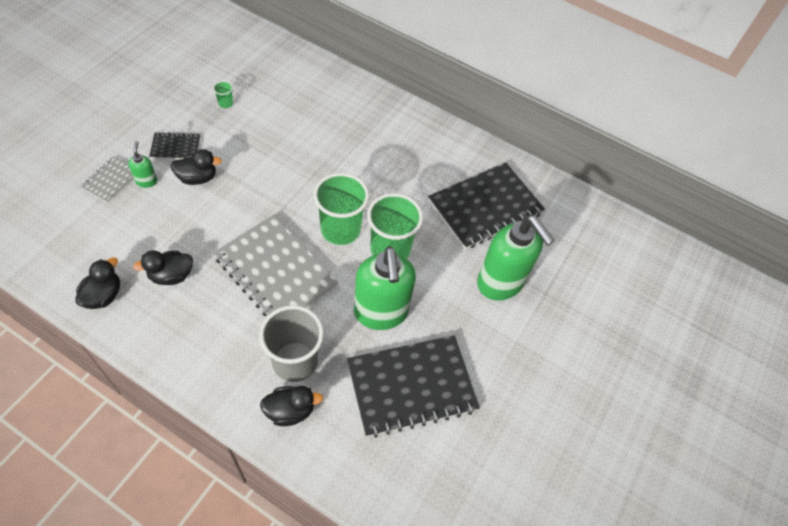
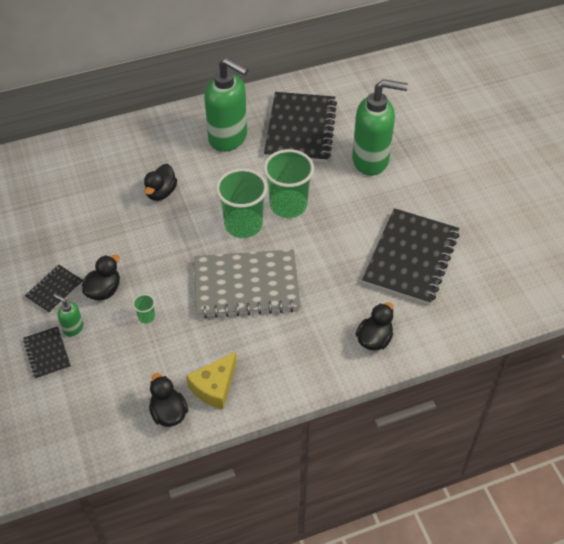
camera: 45 degrees left, 5 degrees down
grey notebook [81,156,133,203] -> black notebook [23,326,71,379]
black duck [133,250,193,285] -> black duck moved to [144,164,177,201]
green cup [213,81,233,108] -> green cup moved to [133,294,155,324]
grey cup [259,305,324,382] -> none
green soap dispenser [354,246,416,330] -> green soap dispenser moved to [204,58,248,152]
none -> yellow cheese [186,351,237,409]

